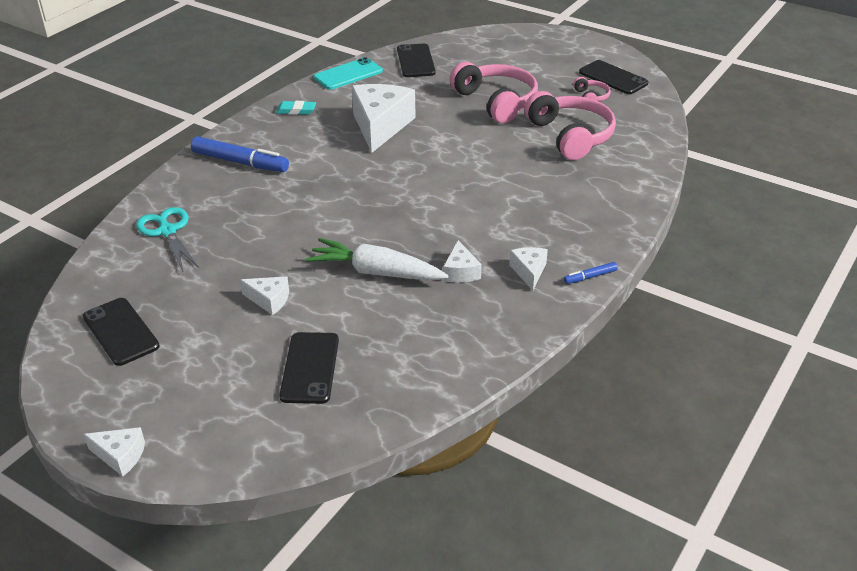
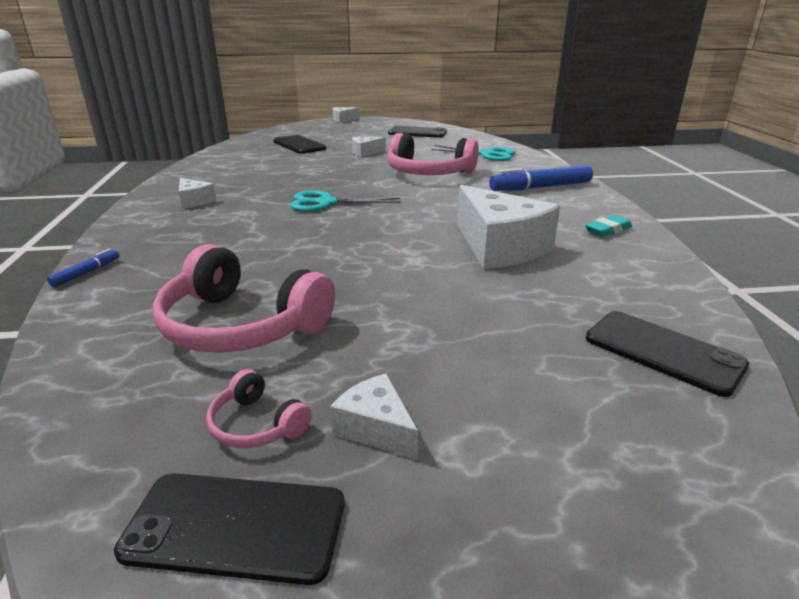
camera: 140 degrees right, 10 degrees down
white carrot [305,238,448,281] -> none
turquoise phone [314,57,383,90] -> none
white cheese [443,240,482,283] -> white cheese moved to [330,374,418,459]
pink headphones [450,62,538,123] -> pink headphones moved to [387,133,479,175]
blue marker [564,262,617,284] -> blue marker moved to [47,248,119,287]
none -> turquoise scissors [290,190,401,212]

